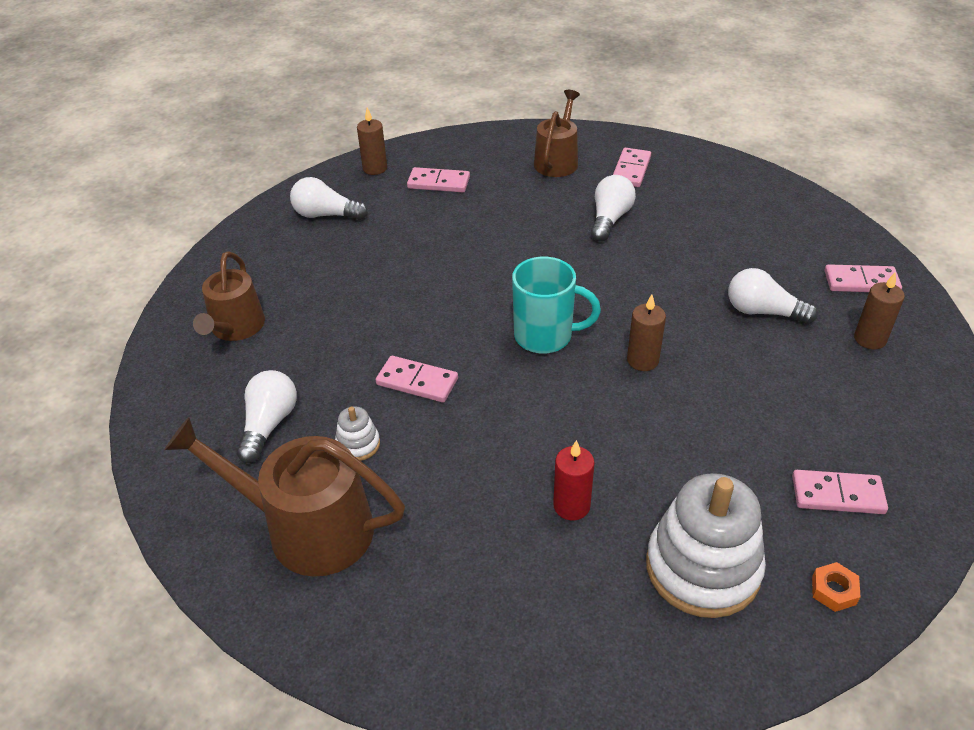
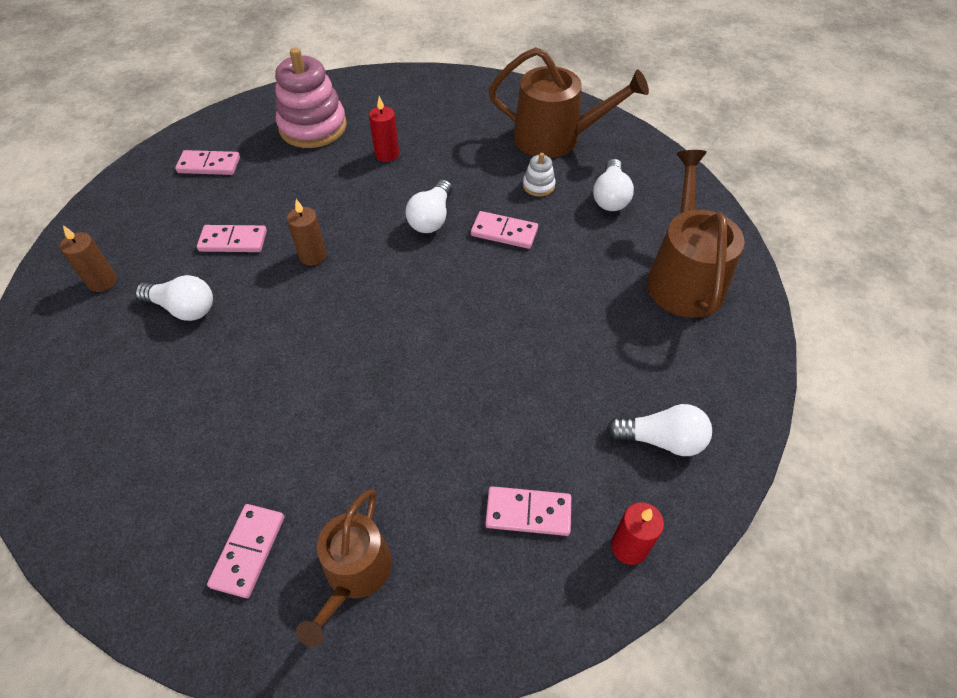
camera: 175 degrees right, 10 degrees up
brown watering can [193,251,265,341] -> brown watering can [647,150,745,318], size x1.53
brown candle [357,108,387,175] -> red candle [611,502,664,565]
turquoise mug [512,257,601,354] -> none
white light bulb [591,175,636,241] -> white light bulb moved to [406,180,452,233]
white stacking toy [646,473,766,618] -> pink stacking toy [275,48,347,148]
orange nut [812,562,861,612] -> none
pink domino [825,264,902,292] -> pink domino moved to [197,225,267,252]

